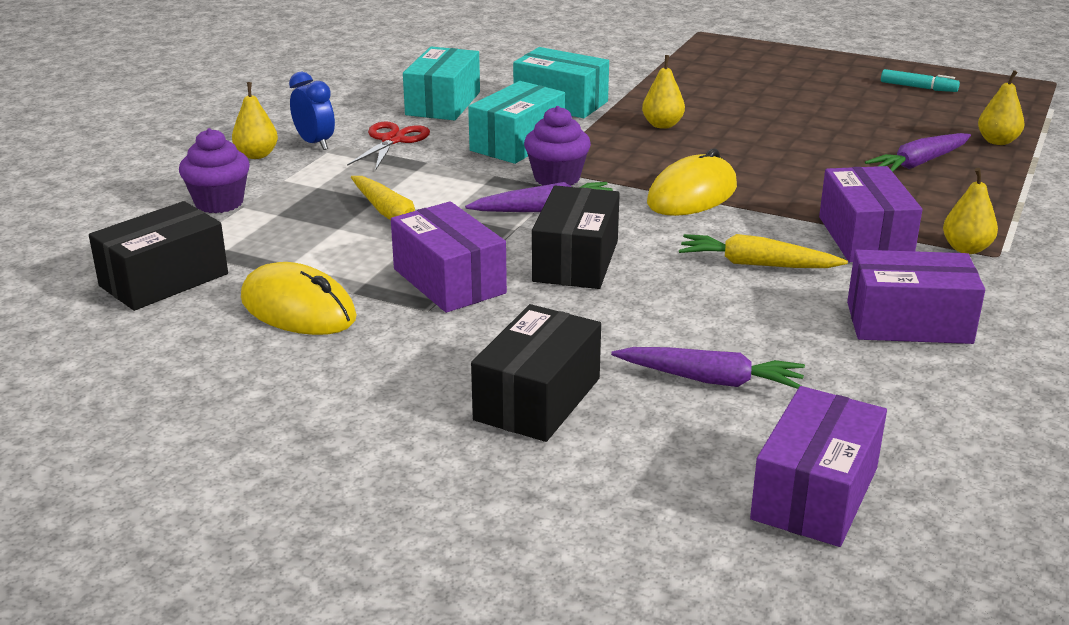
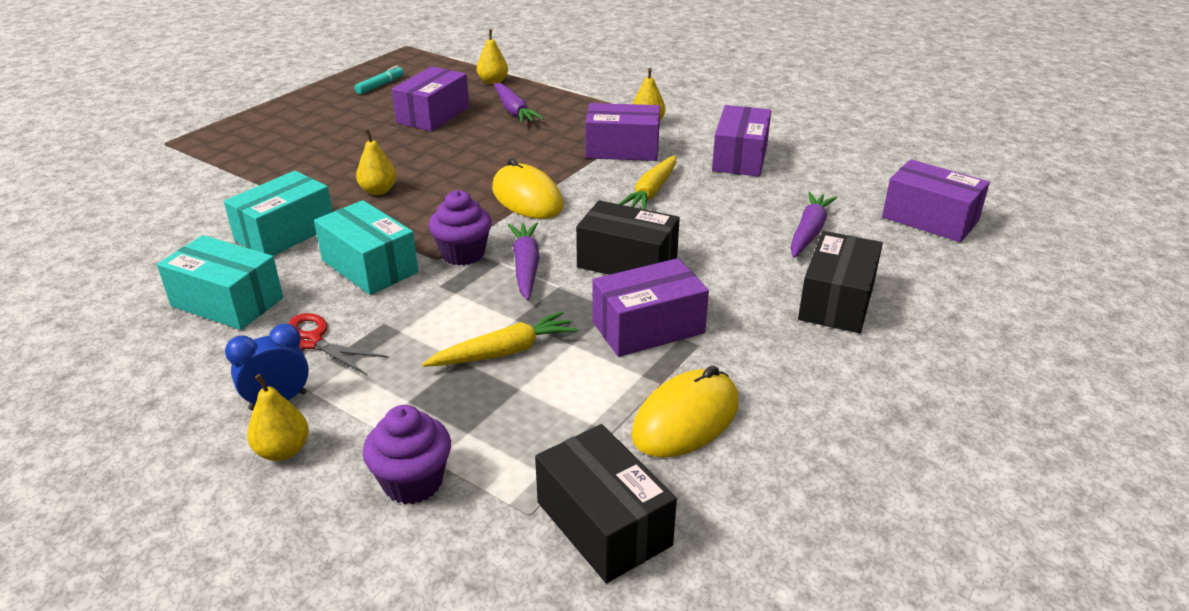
camera: 80 degrees left, 5 degrees up
black box [471,304,601,442] -> black box turned 75 degrees clockwise [798,231,883,333]
none -> purple box [392,66,469,132]

